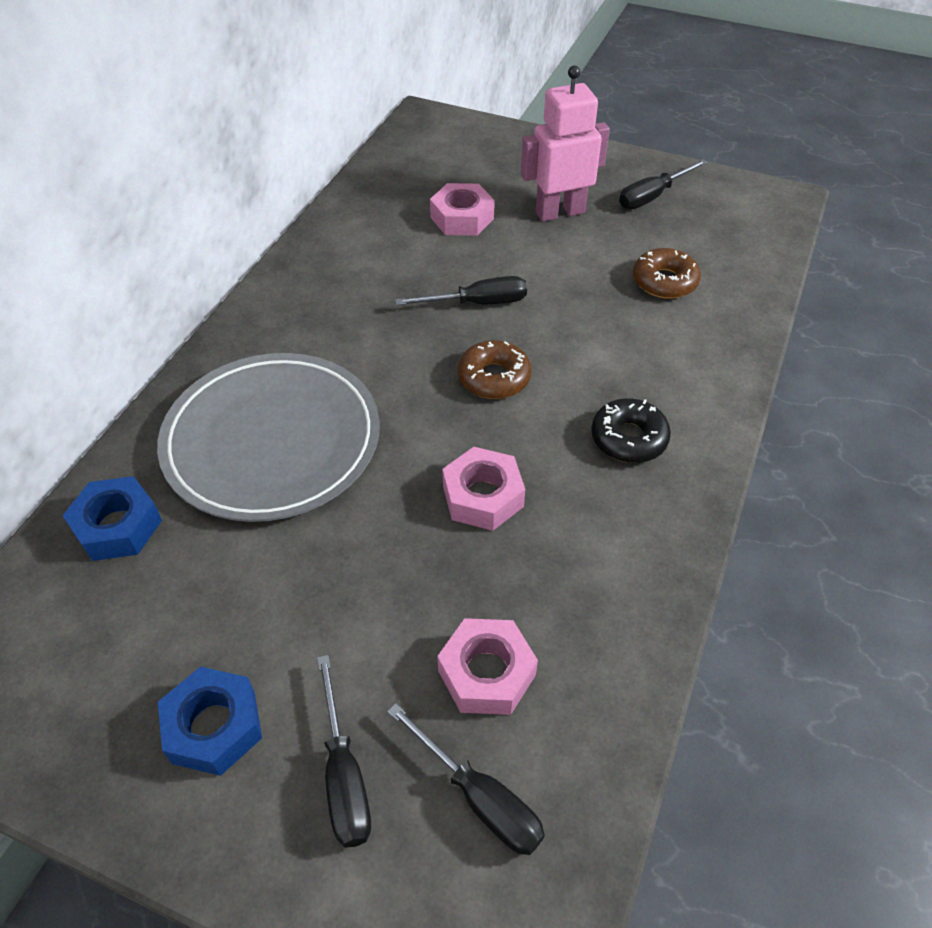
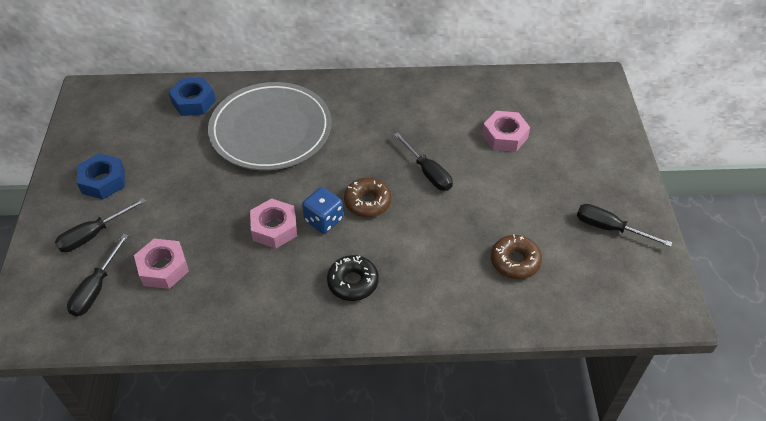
camera: 65 degrees right, 0 degrees up
pink robot [521,65,610,222] -> none
none -> blue dice [302,187,343,234]

